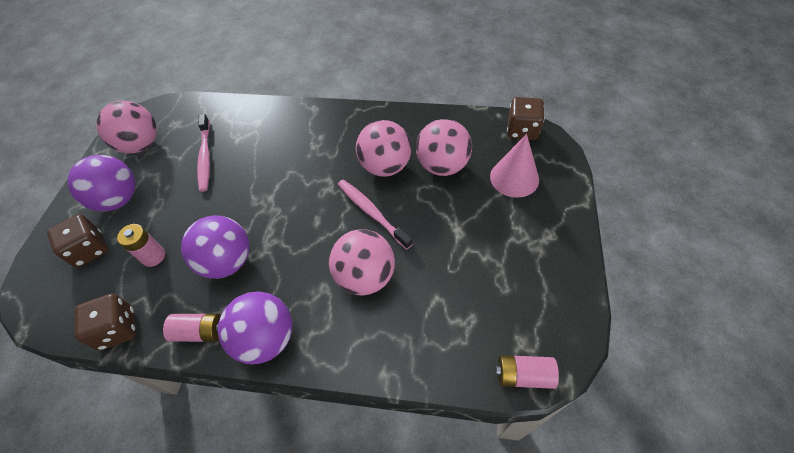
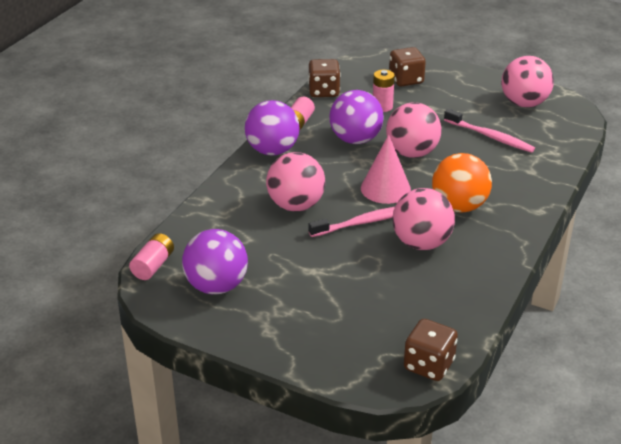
camera: 105 degrees right, 20 degrees down
purple ball [68,155,135,211] -> purple ball moved to [182,229,248,294]
pink toothbrush [197,114,210,192] -> pink toothbrush turned 150 degrees counterclockwise [444,109,535,153]
pink ball [416,119,472,176] -> pink ball moved to [386,102,441,158]
pink cone [490,134,539,198] -> pink cone moved to [361,135,411,204]
none -> orange ball [432,153,492,213]

